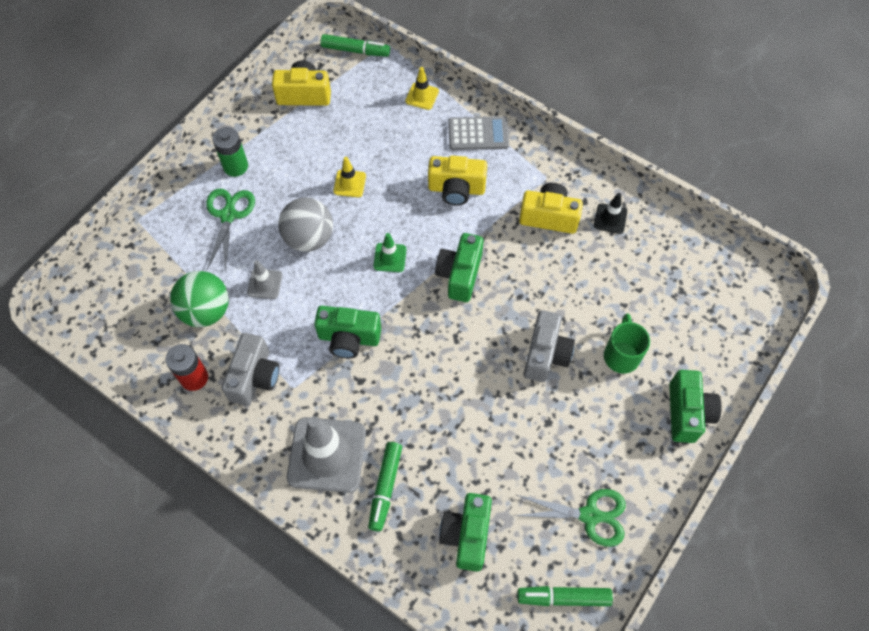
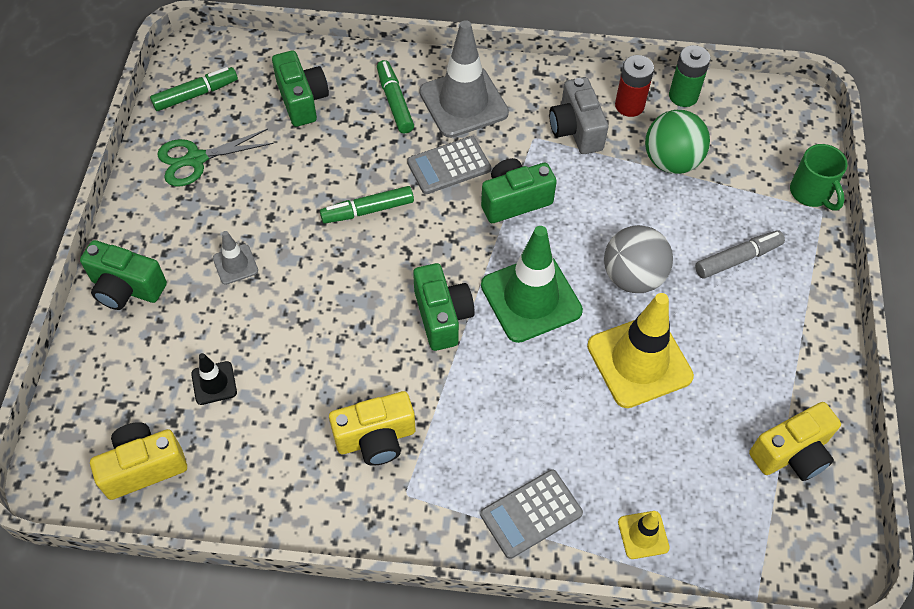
camera: 150 degrees right, 5 degrees down
green scissors [206,189,255,271] -> grey marker [695,230,785,278]
green battery [212,127,248,177] -> green battery moved to [669,45,710,107]
grey traffic cone [247,260,282,299] -> grey traffic cone moved to [213,231,258,285]
green marker [321,34,390,57] -> green marker moved to [320,186,414,224]
yellow traffic cone [333,157,366,197] -> yellow traffic cone [587,293,694,408], size x2.10
green traffic cone [373,233,406,272] -> green traffic cone [481,226,583,343], size x2.10
yellow camera [428,156,487,206] -> yellow camera moved to [90,422,187,500]
grey camera [524,310,575,382] -> none
black traffic cone [594,193,627,234] -> black traffic cone moved to [191,353,237,405]
green mug [604,313,650,374] -> green mug moved to [790,144,848,211]
green camera [669,370,722,443] -> green camera turned 45 degrees counterclockwise [80,240,167,310]
none -> grey calculator [407,136,491,194]

